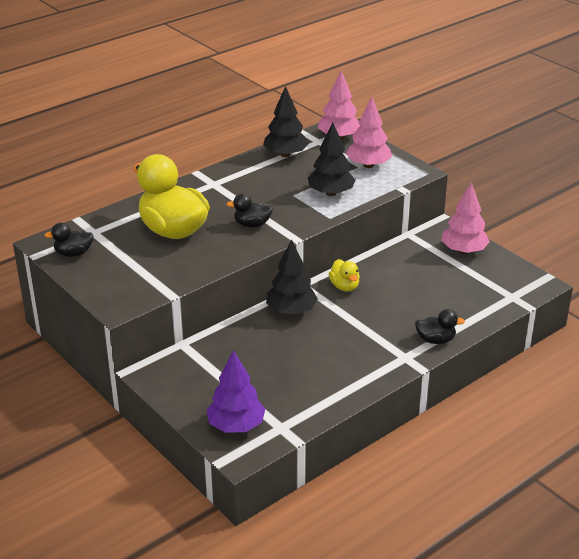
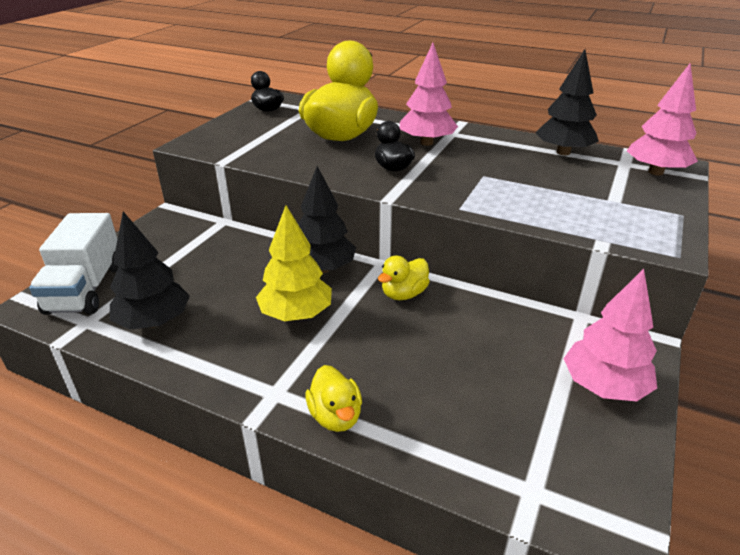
camera: 65 degrees right, 0 degrees up
purple tree [206,350,265,433] -> white truck [29,213,119,315]
black tree [308,123,356,196] -> black tree moved to [110,211,190,330]
pink tree [346,97,392,168] -> pink tree moved to [400,43,458,146]
black duck [415,309,465,344] -> yellow duck [306,365,362,432]
none -> yellow tree [256,205,332,321]

